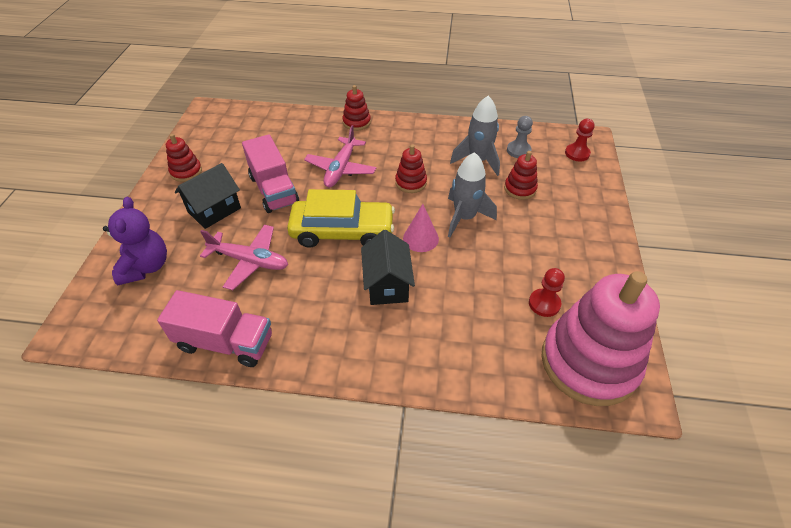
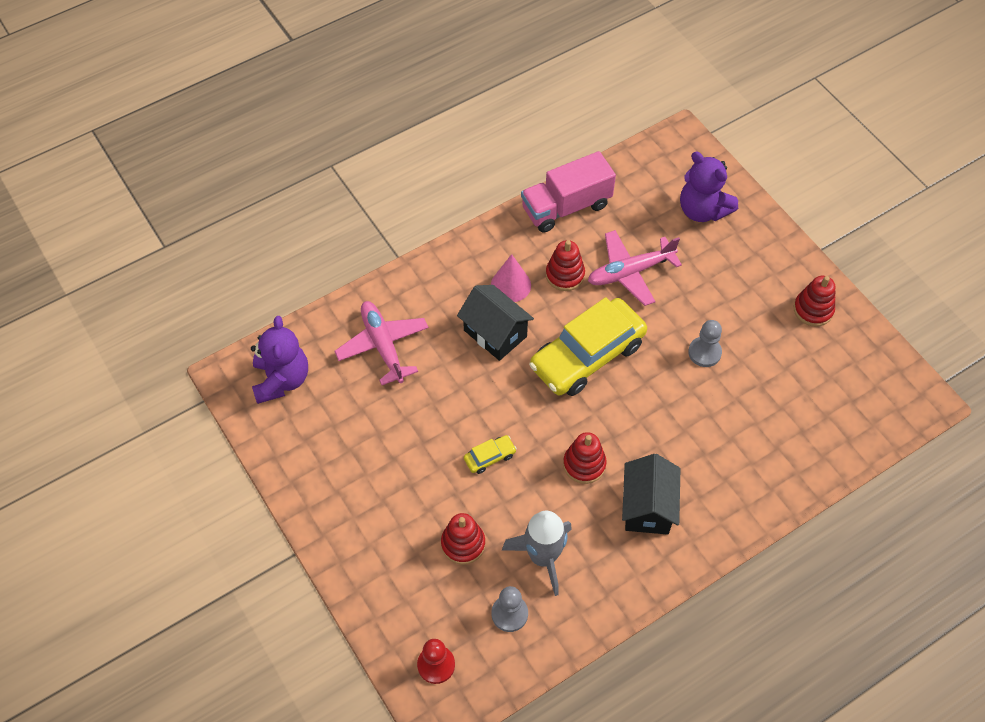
camera: 140 degrees right, 10 degrees up
black house [175,163,241,229] -> black house moved to [622,454,681,535]
pink truck [242,134,299,213] -> grey pawn [688,320,722,367]
pink plane [304,125,376,187] -> pink plane moved to [334,301,429,385]
red stacking toy [342,85,371,131] -> red stacking toy moved to [546,240,585,291]
pink cone [403,204,439,252] -> pink cone moved to [491,254,531,302]
grey rocket [448,152,497,237] -> yellow car [464,435,517,474]
red pawn [529,268,565,317] -> none
pink stacking toy [541,271,660,406] -> purple teddy bear [251,316,308,404]

